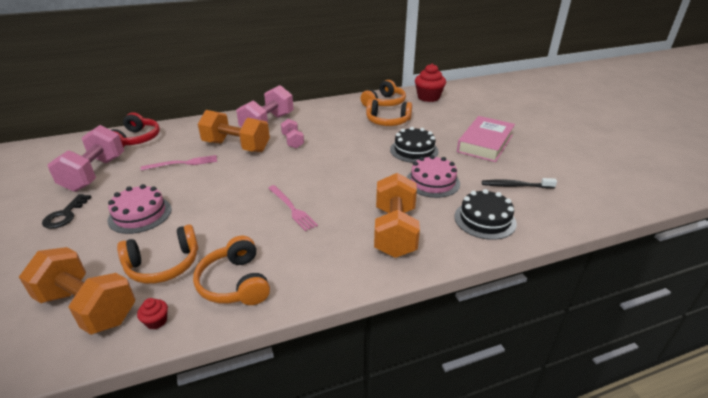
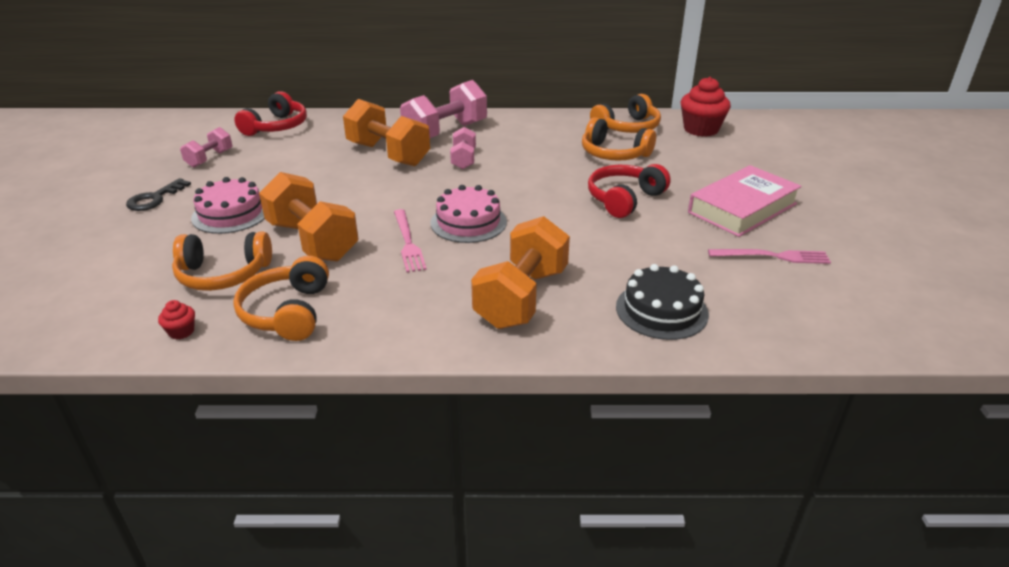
camera: 20 degrees right, 0 degrees up
orange dumbbell [19,247,135,335] -> orange dumbbell moved to [259,172,358,262]
pink dumbbell [48,125,124,192] -> pink dumbbell [180,127,232,168], size x0.54
pink fork [140,155,217,171] -> pink fork moved to [708,249,831,264]
black cake [390,127,439,163] -> red headphones [588,164,671,218]
pink cake [406,155,460,198] -> pink cake moved to [430,185,507,243]
black toothbrush [482,178,557,189] -> none

